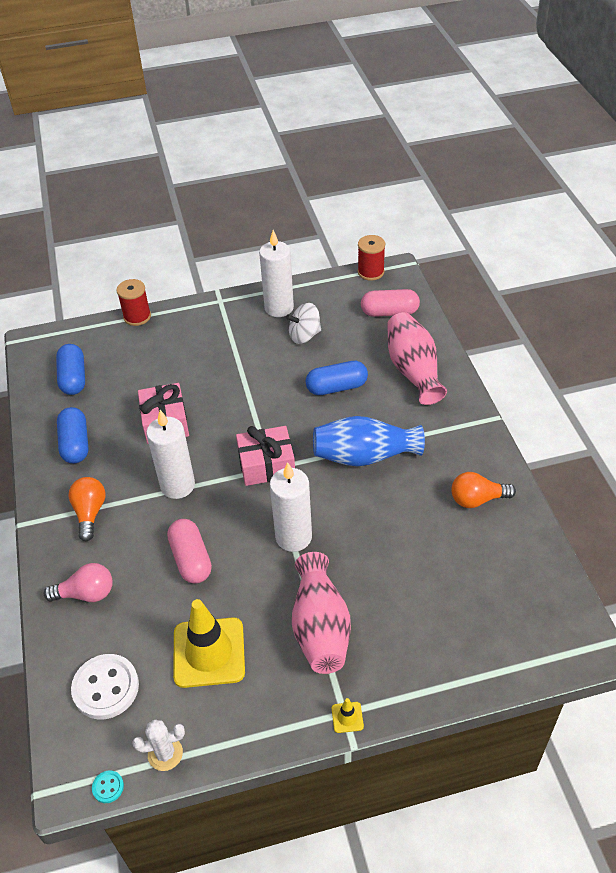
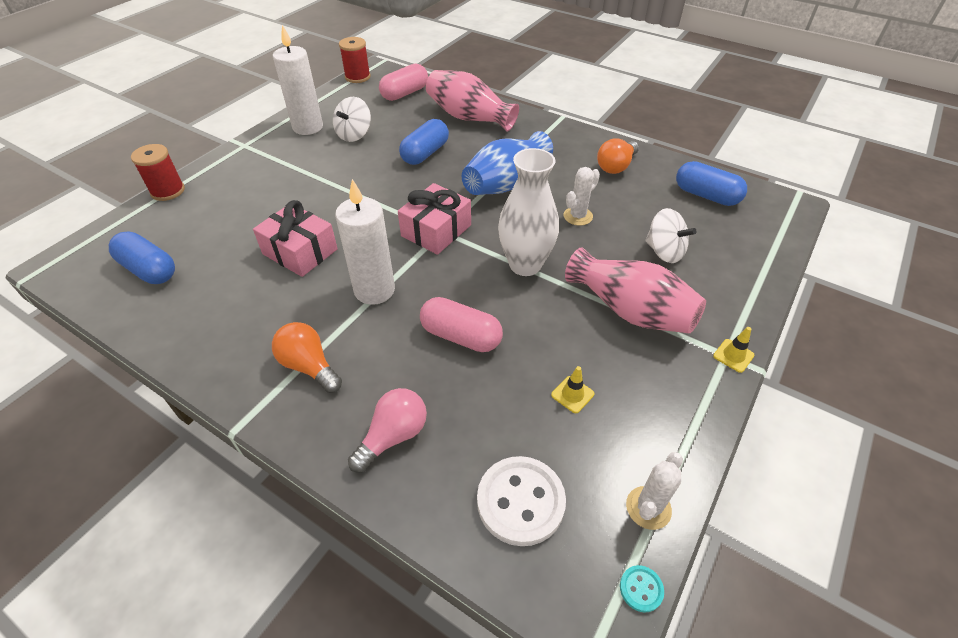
camera: 45 degrees left, 0 degrees up
blue capsule [57,407,89,464] -> blue capsule moved to [676,161,747,206]
yellow traffic cone [173,599,245,688] -> yellow traffic cone [551,366,594,413], size x0.40
white candle [270,462,312,552] -> white vase [498,148,559,276]
none -> white cactus [563,167,600,226]
none -> white spinning top [645,208,697,263]

